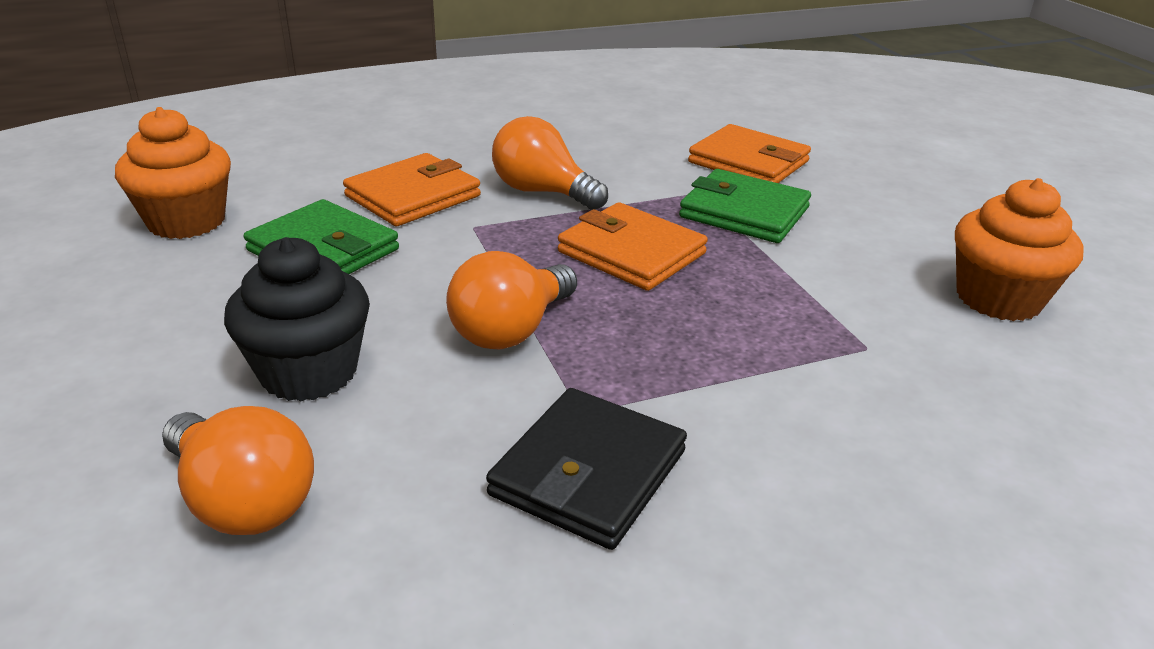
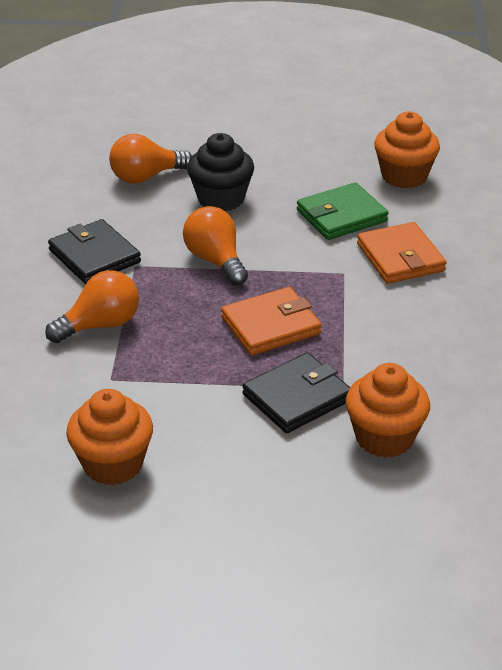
camera: 115 degrees right, 5 degrees up
orange light bulb [492,116,608,210] -> orange light bulb moved to [45,270,139,343]
green wallet [679,169,811,243] -> black wallet [242,353,350,433]
orange wallet [688,124,811,183] -> orange cupcake [346,363,430,458]

